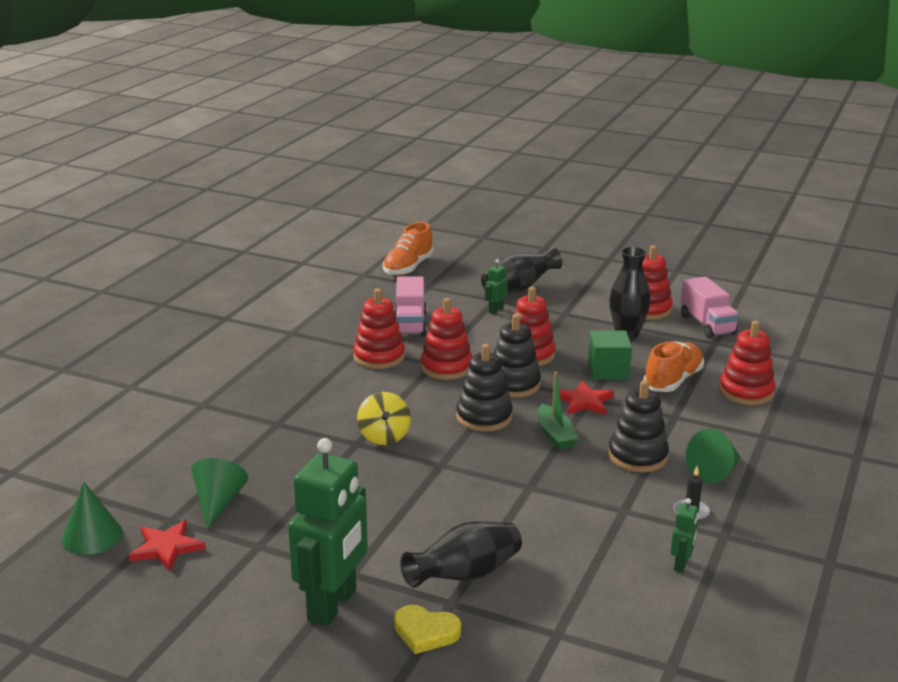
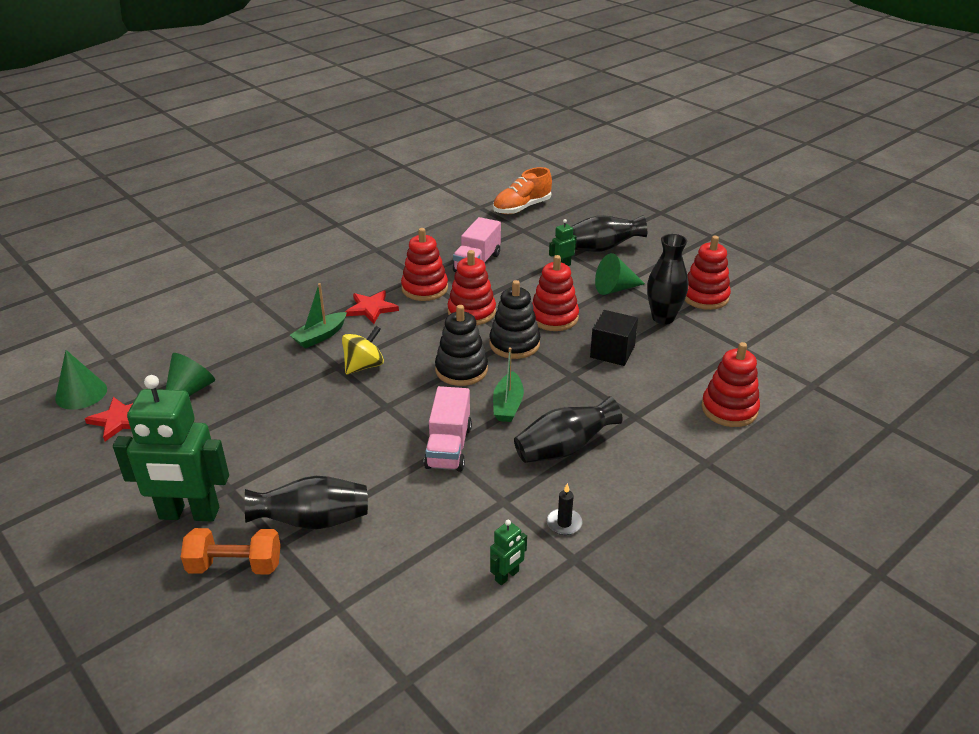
camera: 25 degrees right, 10 degrees up
green robot [288,438,368,627] -> green robot turned 45 degrees clockwise [113,375,229,521]
yellow spinning top [357,392,411,445] -> yellow spinning top turned 150 degrees counterclockwise [342,326,384,374]
yellow heart [394,605,461,654] -> orange dumbbell [181,528,281,574]
red star [559,380,614,415] -> red star moved to [345,290,399,324]
green cube [588,330,632,380] -> black cube [590,310,638,366]
black stacking toy [608,380,669,473] -> black vase [514,396,623,463]
orange shoe [643,341,704,392] -> none
pink truck [681,277,740,338] -> pink truck moved to [424,386,472,471]
green cone [686,429,741,484] -> green cone moved to [595,253,645,295]
none -> green boat [290,283,347,349]

